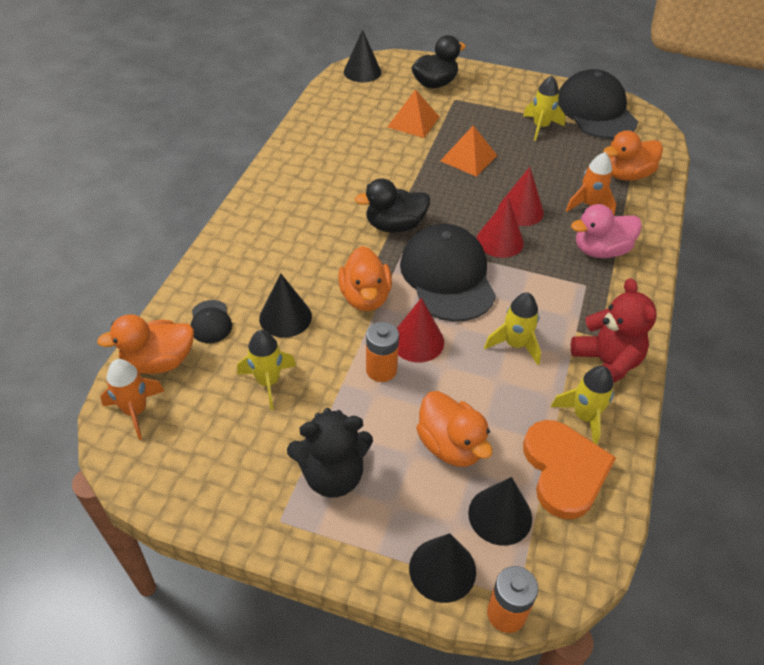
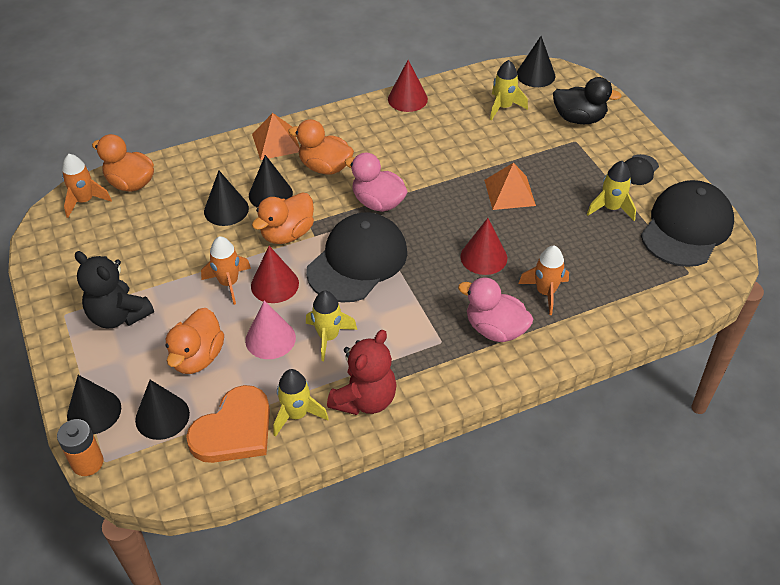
camera: 50 degrees right, 0 degrees up
black cap [191,300,232,343] -> black cap moved to [625,154,659,185]
yellow rocket [237,330,296,410] -> yellow rocket moved to [490,60,528,121]
black duck [355,178,430,233] -> pink duck [345,152,408,212]
orange battery [366,322,399,382] -> orange rocket [201,236,251,305]
orange pyramid [387,89,439,138] -> orange pyramid moved to [252,113,300,160]
red cone [477,197,524,258] -> red cone moved to [388,60,428,112]
orange duck [603,130,663,181] -> orange duck moved to [288,119,354,174]
none -> pink cone [245,300,296,359]
none -> black cone [249,155,293,208]

